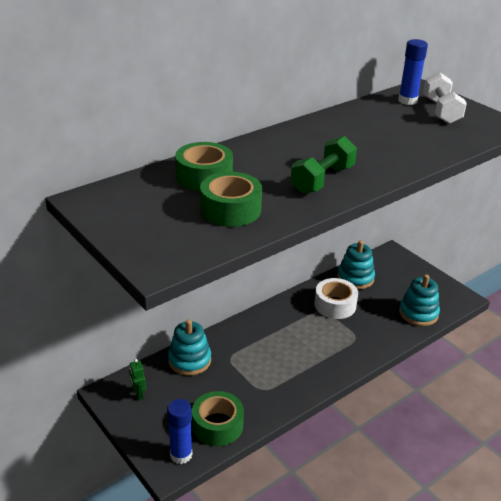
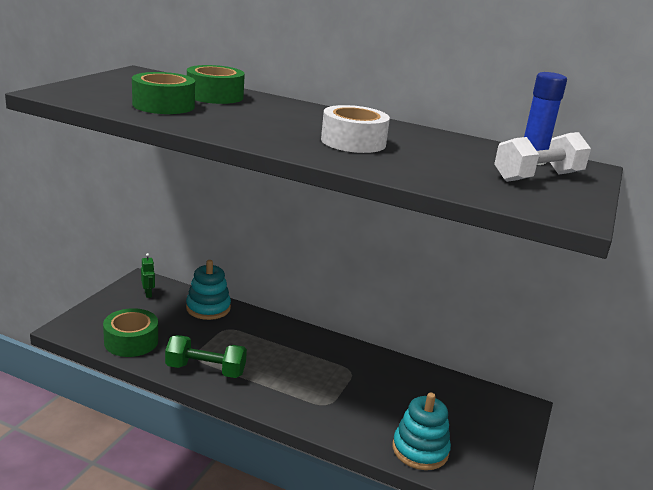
camera: 60 degrees right, 10 degrees down
green robot [129,359,146,400] -> green robot turned 120 degrees clockwise [141,253,155,298]
blue glue stick [167,399,192,464] -> none
green dumbbell [291,136,357,194] -> green dumbbell moved to [165,335,247,378]
white tape [314,278,358,319] -> white tape moved to [321,105,390,153]
turquoise stacking toy [337,240,375,289] -> none

